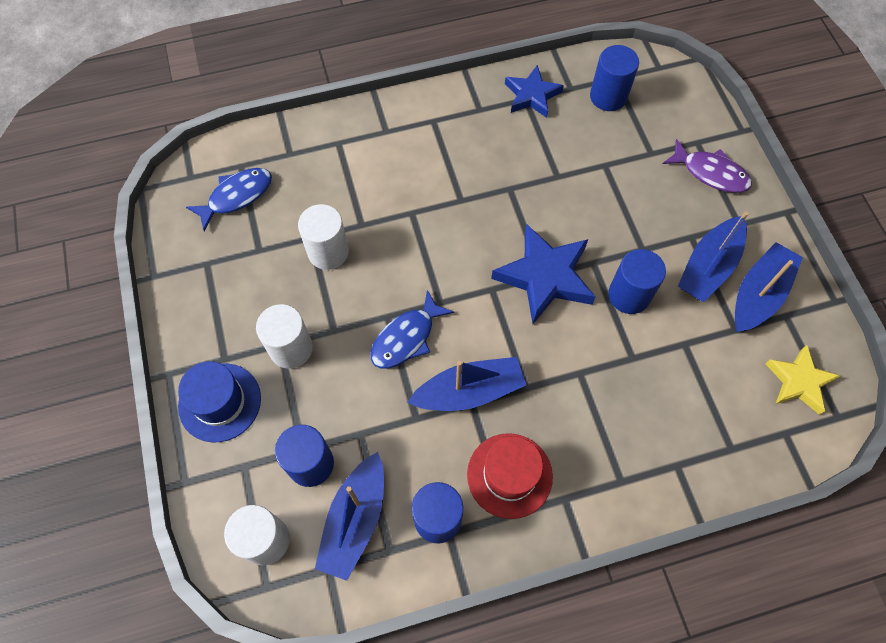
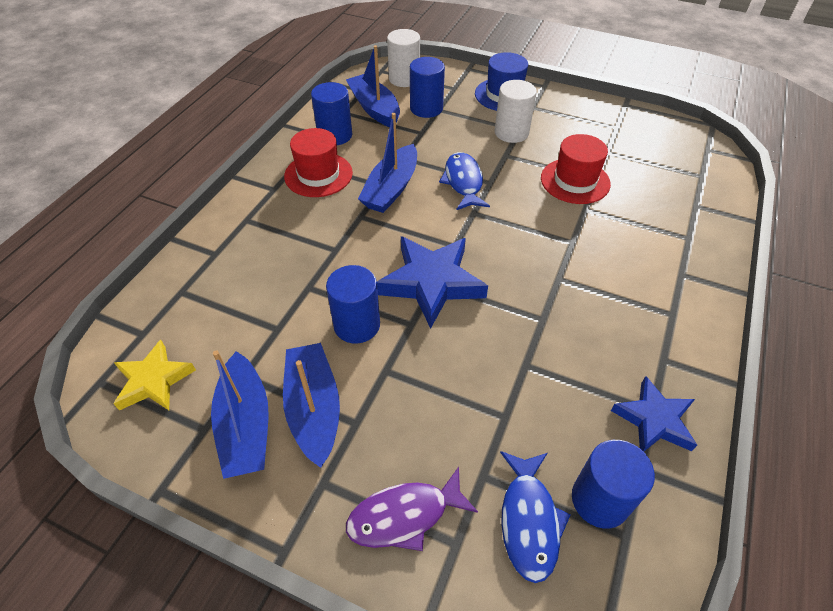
camera: 130 degrees right, 15 degrees down
blue fish [186,168,272,231] -> blue fish moved to [500,451,571,583]
white cylinder [298,204,349,270] -> red hat [541,134,611,204]

